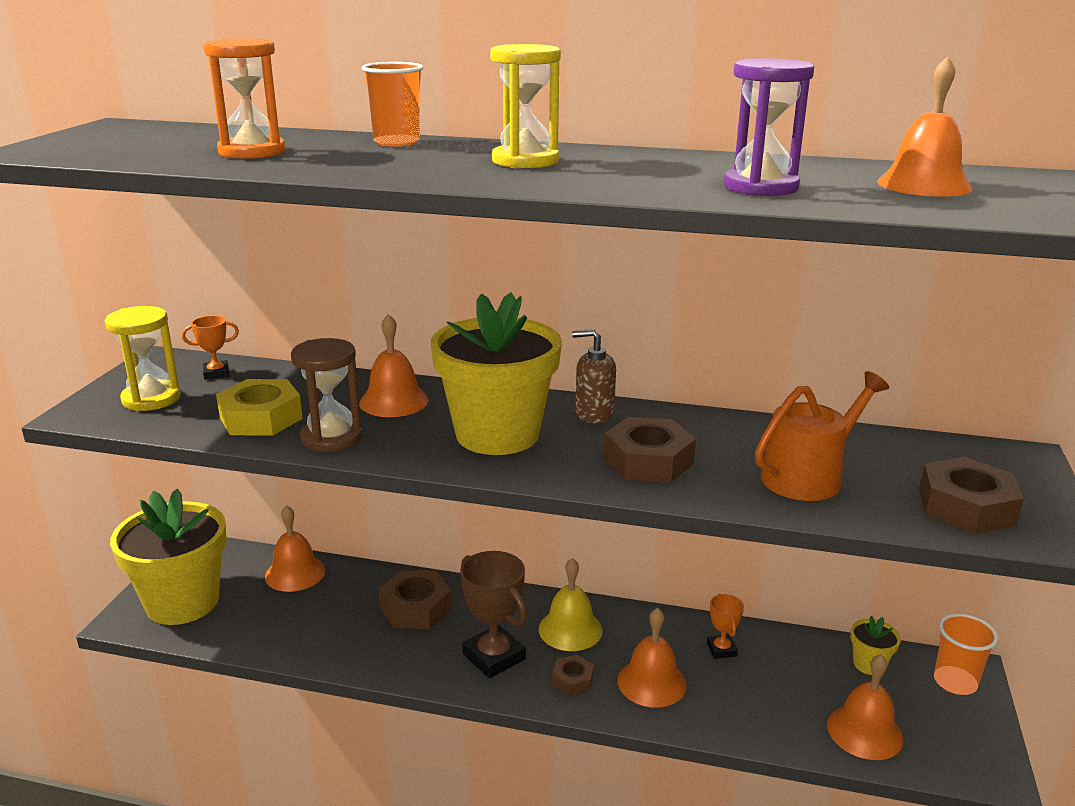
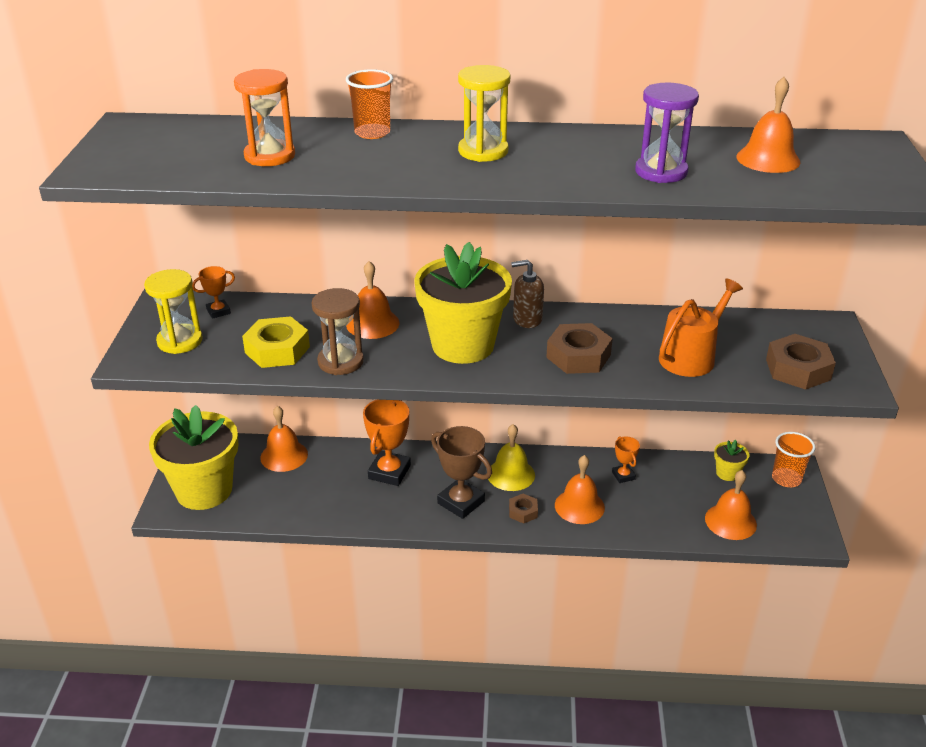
camera: 10 degrees left, 10 degrees up
brown nut [378,570,452,629] -> orange trophy [363,400,411,486]

